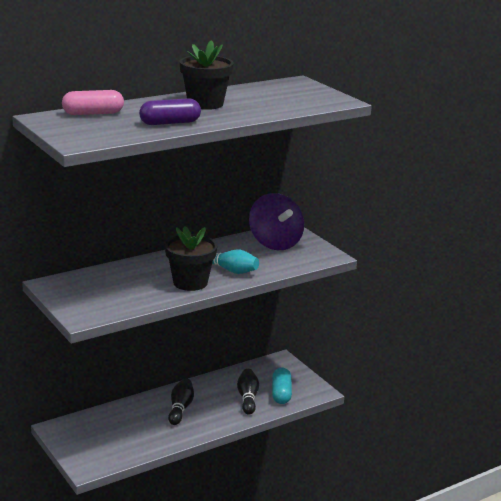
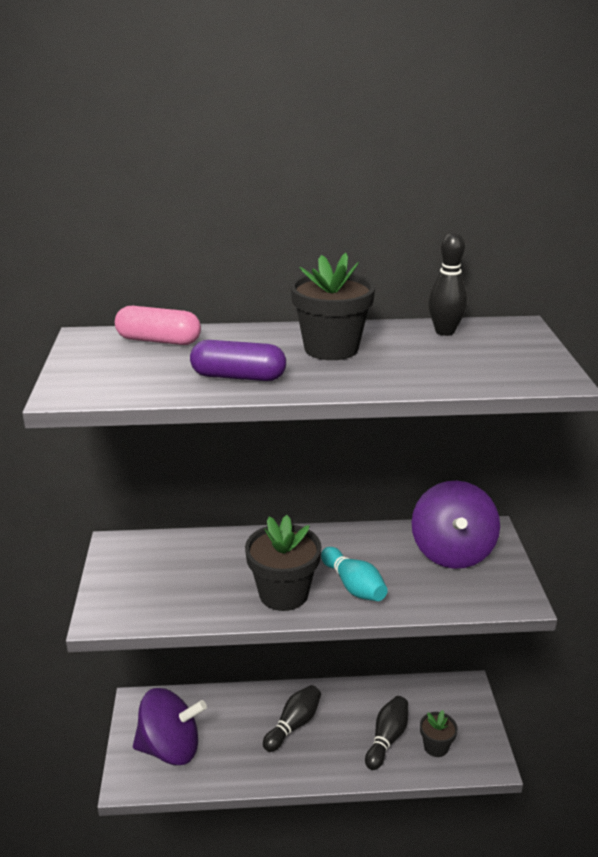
camera: 30 degrees right, 5 degrees up
turquoise capsule [272,367,292,404] -> black flower pot [420,710,458,757]
none -> purple spinning top [133,688,207,765]
none -> black bowling pin [428,232,467,336]

